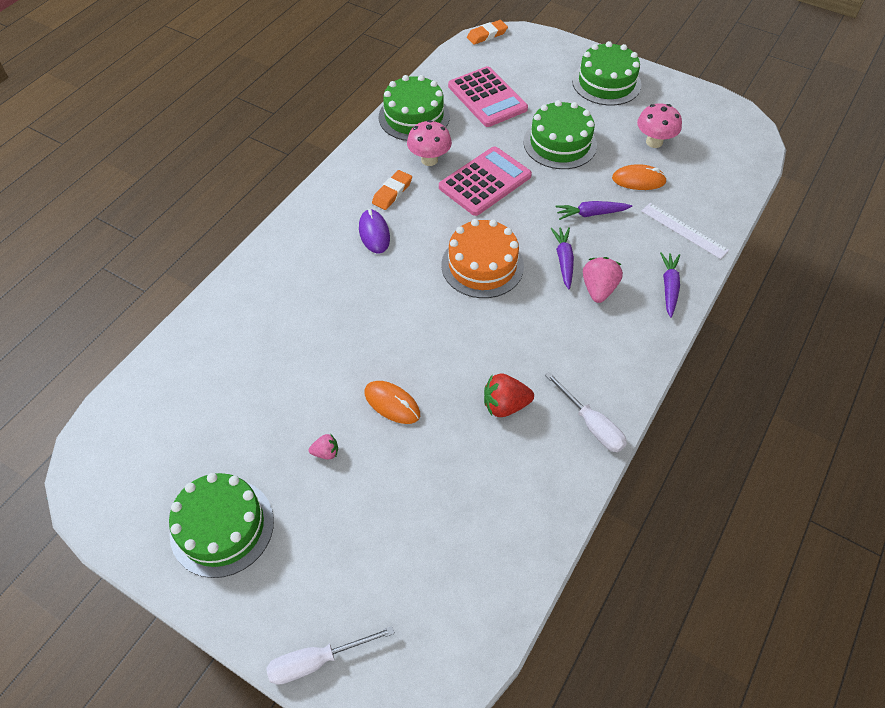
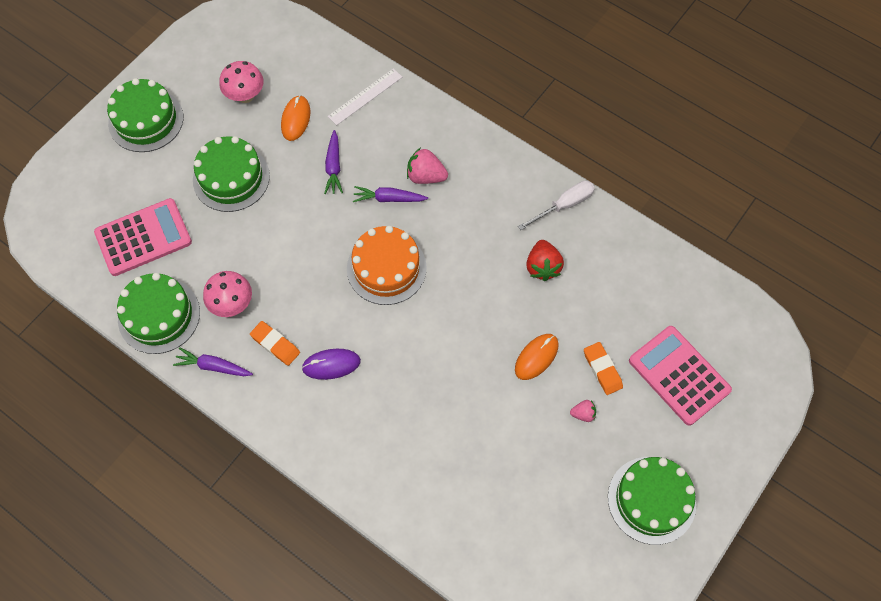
camera: 85 degrees left, 10 degrees up
white screwdriver [266,626,395,685] -> none
pink strawberry [309,434,338,459] -> pink strawberry turned 90 degrees clockwise [570,400,596,422]
pink calculator [439,146,532,216] -> pink calculator moved to [629,326,732,426]
orange eraser [467,20,508,45] -> orange eraser moved to [584,342,623,395]
purple carrot [660,252,680,318] -> purple carrot moved to [173,347,253,376]

